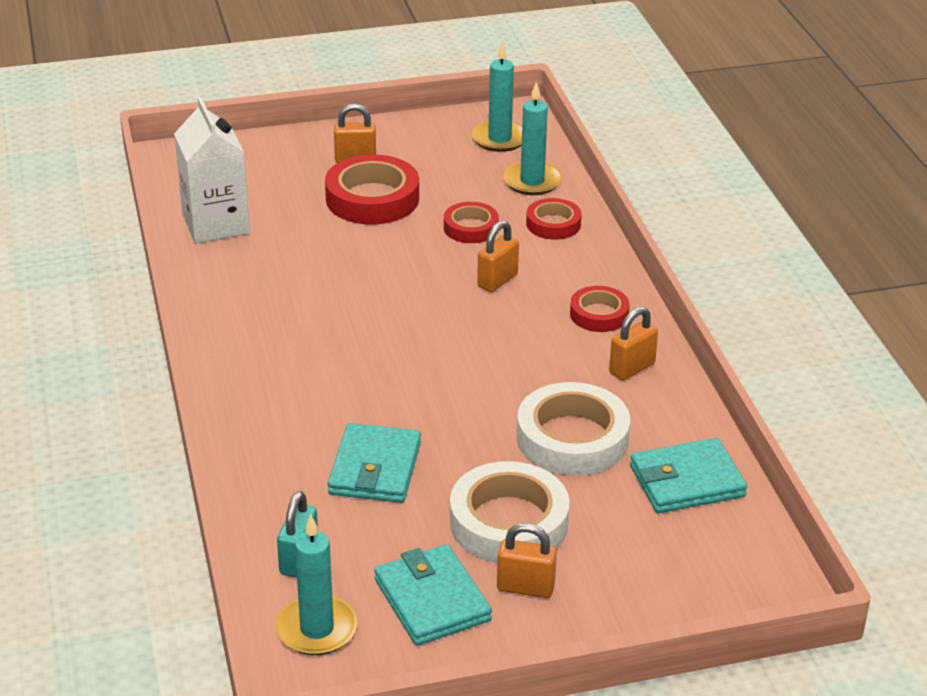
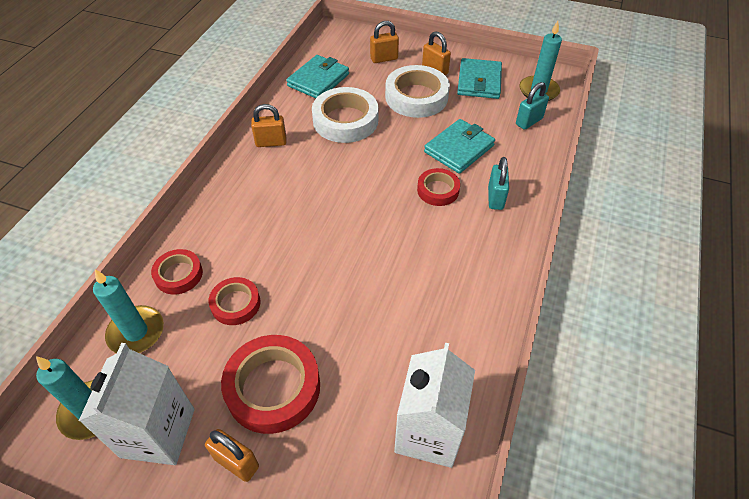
camera: 145 degrees left, 15 degrees up
orange padlock [477,220,519,292] -> orange padlock moved to [370,21,399,63]
red tape [570,286,630,332] -> red tape moved to [417,168,460,206]
turquoise wallet [630,438,747,513] -> turquoise wallet turned 75 degrees counterclockwise [286,55,349,98]
none -> white carton [79,343,195,465]
none -> turquoise padlock [488,157,509,210]

